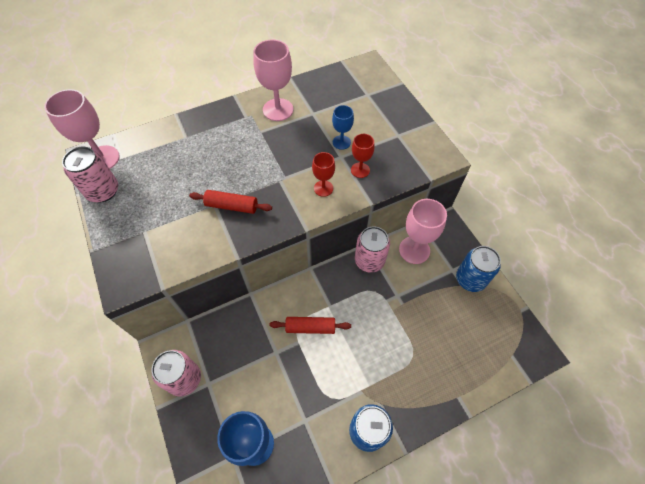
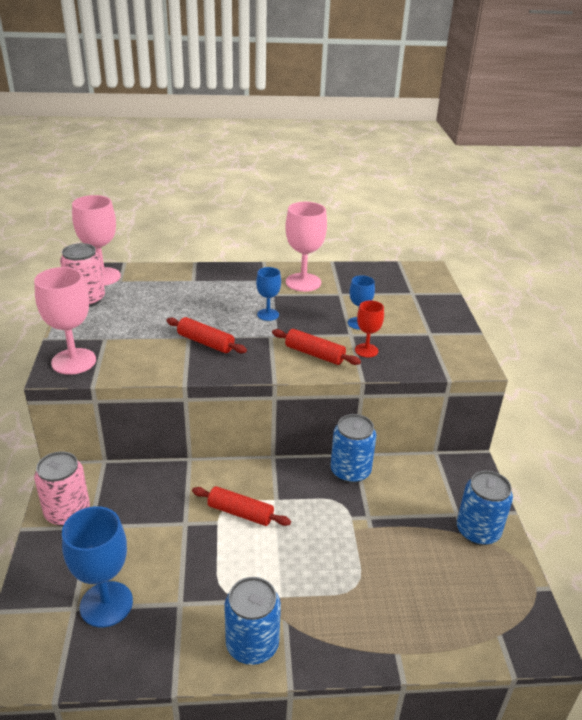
camera: 20 degrees right, 25 degrees down
red goblet [312,152,335,197] -> red rolling pin [272,329,361,365]
pink can [355,226,390,273] -> blue can [330,414,376,483]
pink goblet [399,199,447,264] -> pink goblet moved to [34,267,96,375]
none -> blue goblet [256,267,281,321]

